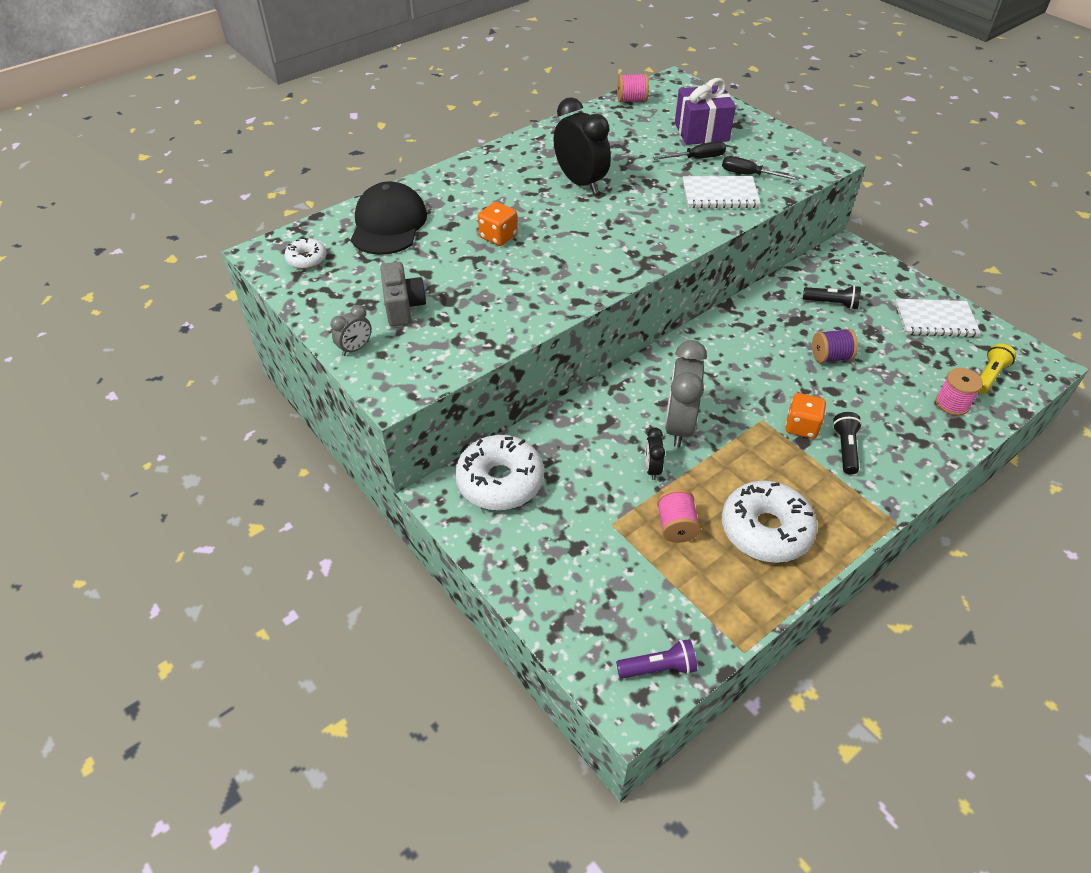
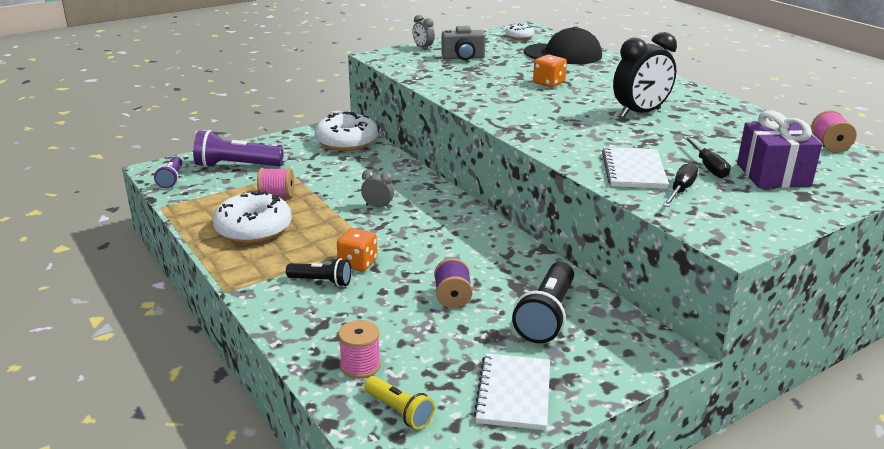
camera: 95 degrees right, 20 degrees down
black clock [645,428,665,480] -> none
grey clock [665,340,707,447] -> grey clock [361,170,394,209], size x0.49
black flashlight [803,285,861,310] -> black flashlight [512,262,574,343], size x1.70
none -> purple flashlight [193,130,283,167]

